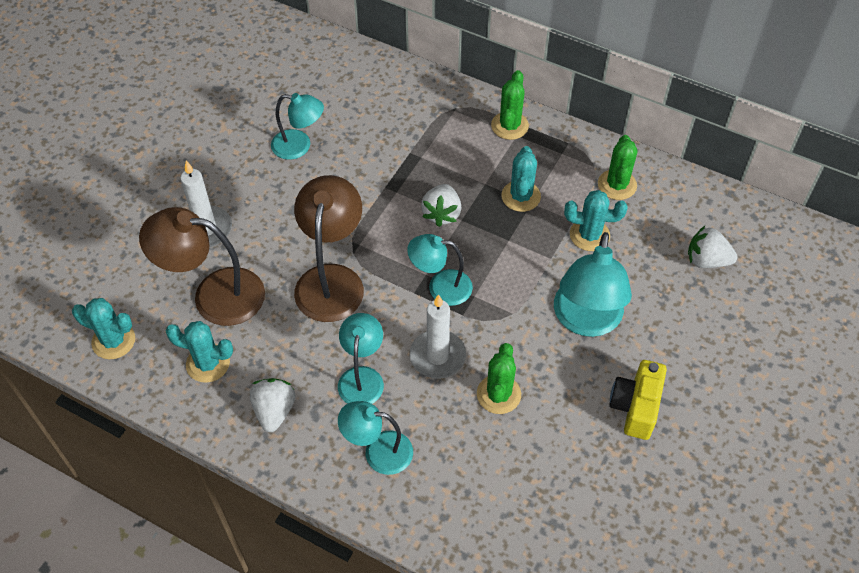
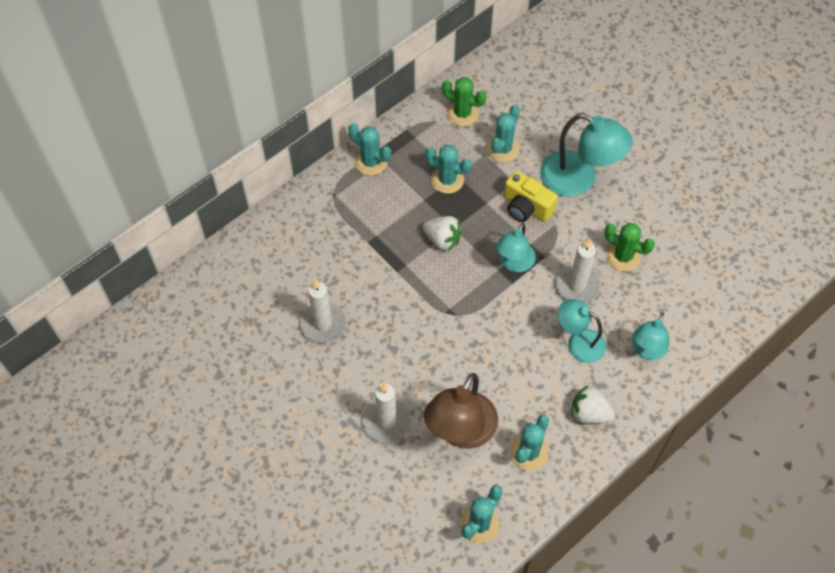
camera: 70 degrees left, 5 degrees up
turquoise lamp [271,93,324,160] -> white candle [300,279,346,343]
brown lamp [294,175,364,322] -> none
green cactus [491,70,529,140] -> turquoise cactus [348,123,391,176]
yellow camera [609,360,667,440] -> yellow camera moved to [504,171,558,222]
white strawberry [688,226,738,268] -> none

